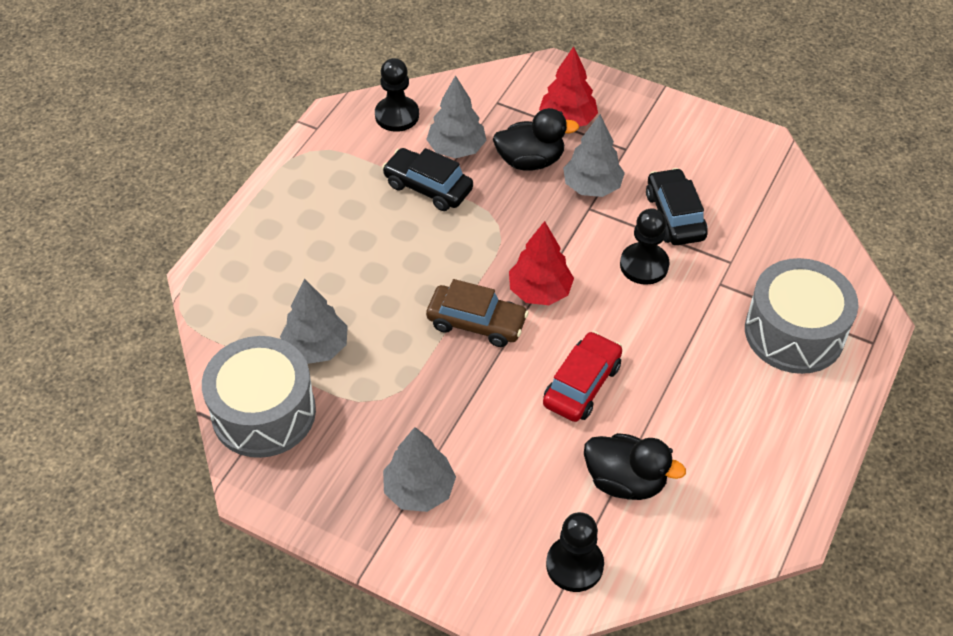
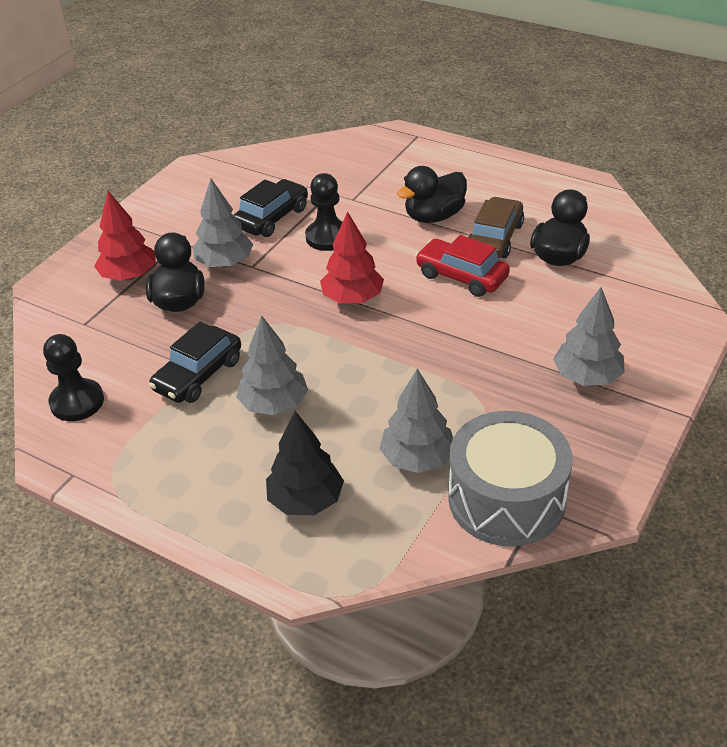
camera: 85 degrees left, 10 degrees down
grey tree [426,75,487,158] -> grey tree moved to [236,315,308,415]
brown car [426,279,529,347] -> brown car moved to [468,197,524,258]
black pawn [546,512,604,592] -> none
black car [646,168,708,245] -> black car turned 135 degrees clockwise [233,179,308,237]
grey drum [745,258,859,374] -> none
none -> black tree [266,411,344,515]
none -> black duck [397,166,467,223]

